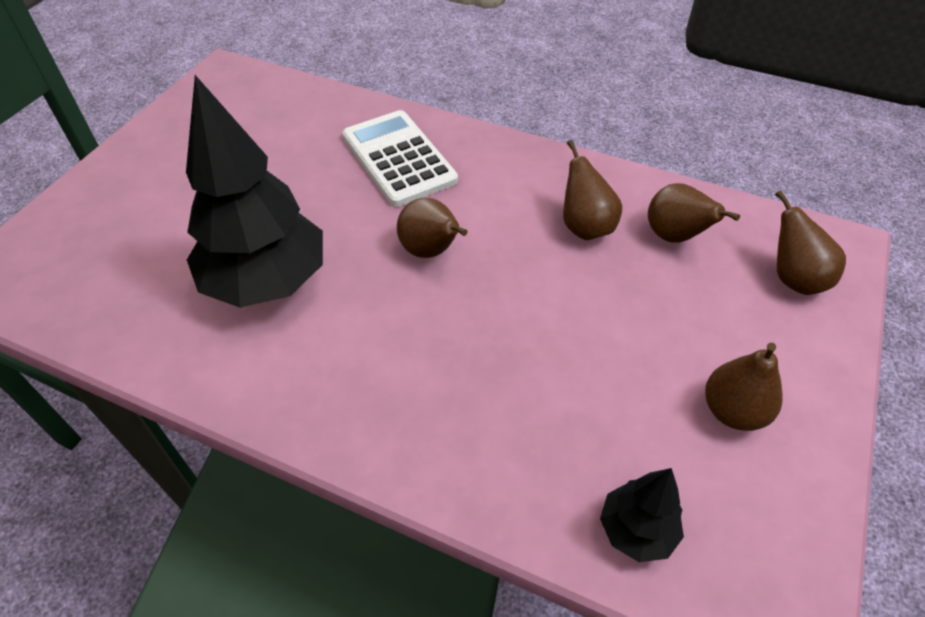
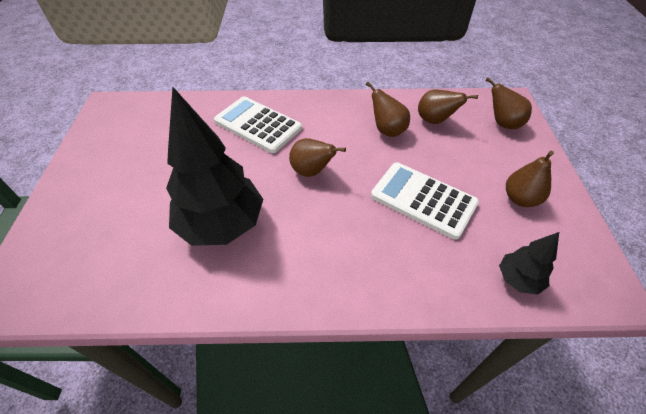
camera: 25 degrees left, 0 degrees up
none -> white calculator [371,162,479,240]

